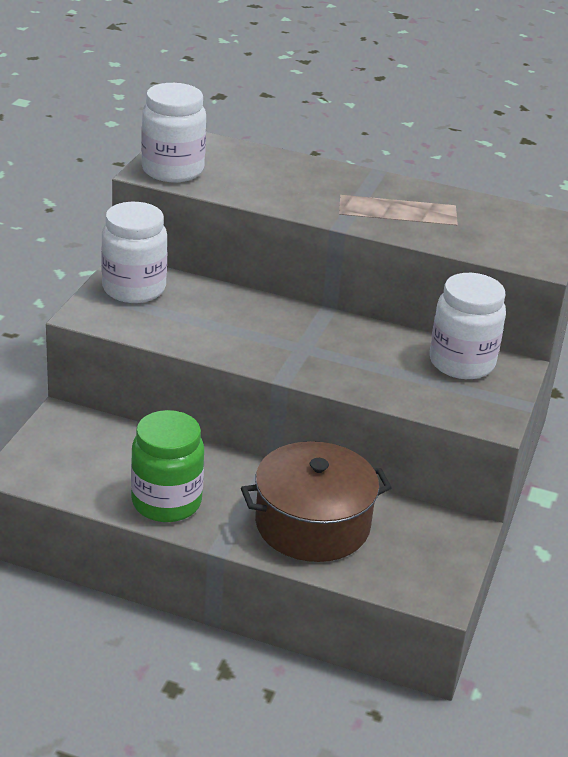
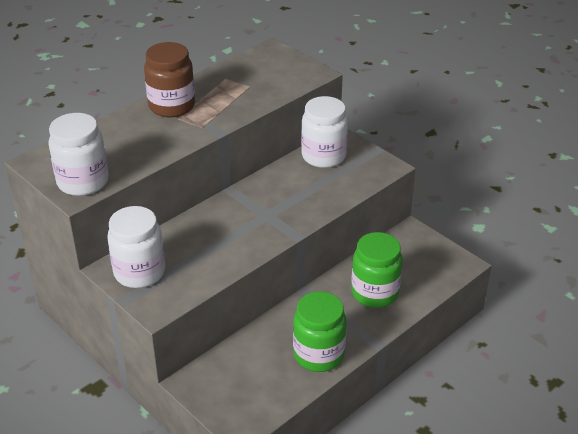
camera: 60 degrees left, 5 degrees up
brown pot [241,441,392,562] -> green jar [351,232,403,308]
none -> brown jar [144,42,195,118]

